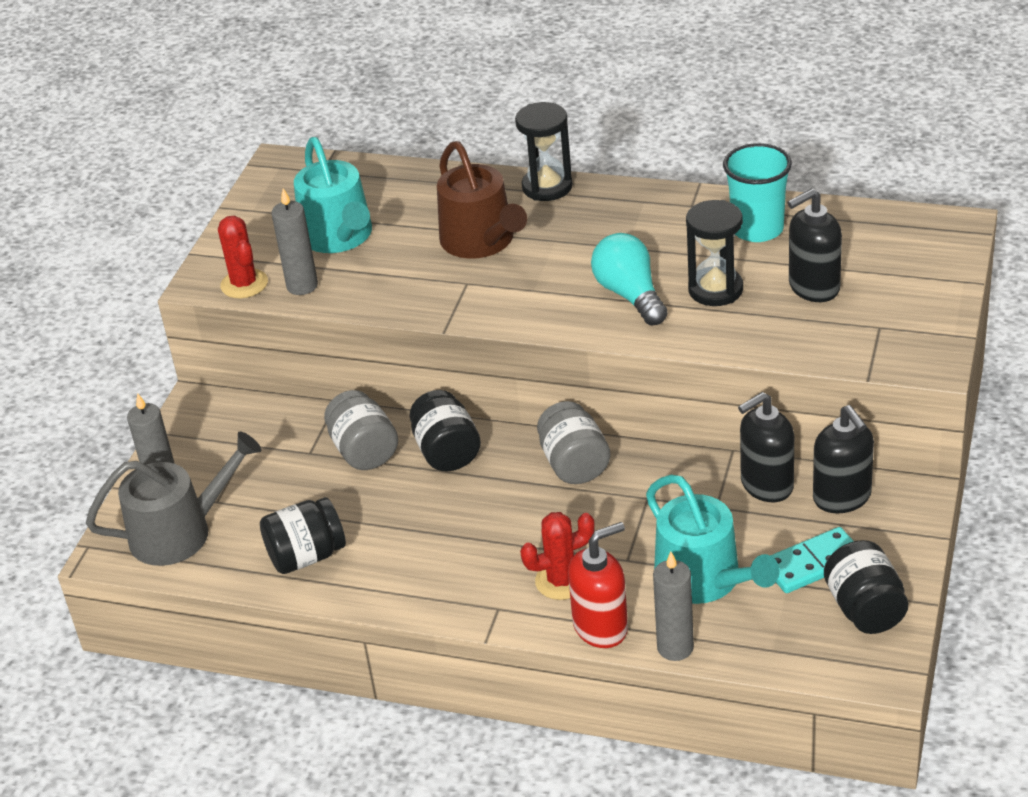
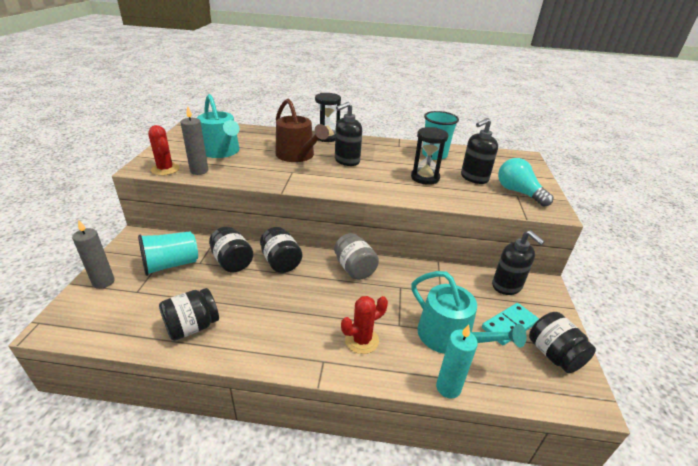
camera: 15 degrees left, 5 degrees down
grey watering can [86,432,262,566] -> none
grey jar [324,390,398,470] -> black jar [209,227,254,272]
red soap dispenser [568,522,628,648] -> none
turquoise light bulb [591,233,668,326] -> turquoise light bulb moved to [498,158,553,207]
grey candle [653,552,694,661] -> turquoise candle [436,325,478,399]
black soap dispenser [738,392,794,502] -> black soap dispenser moved to [335,102,362,166]
none -> turquoise cup [138,232,198,276]

